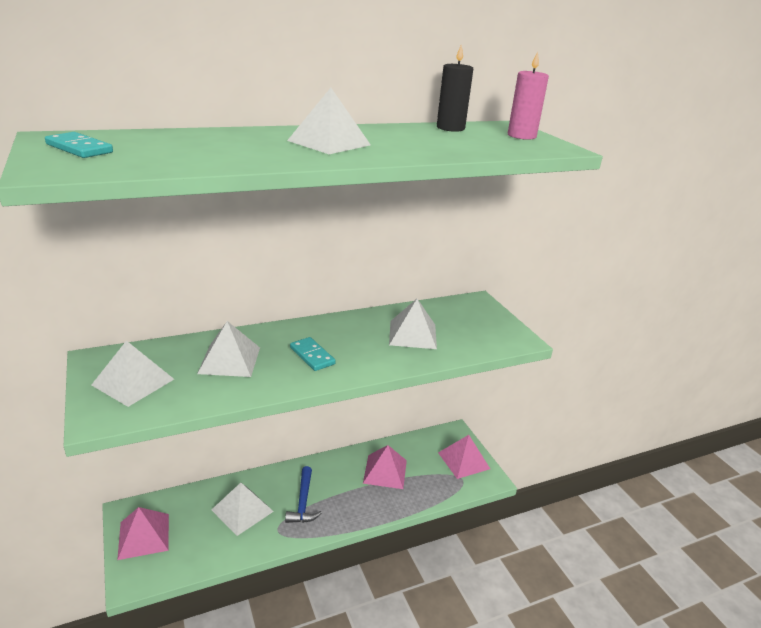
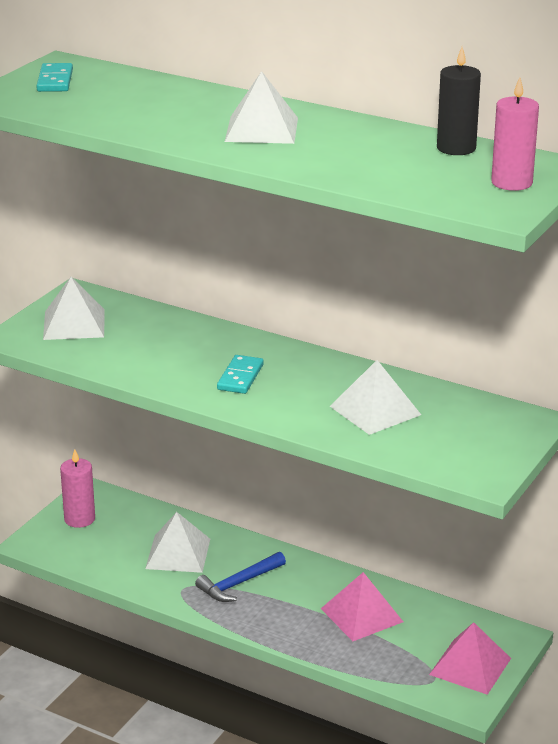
camera: 55 degrees right, 0 degrees up
pink pyramid [117,507,169,560] -> pink candle [60,449,95,528]
white pyramid [197,321,260,377] -> none

